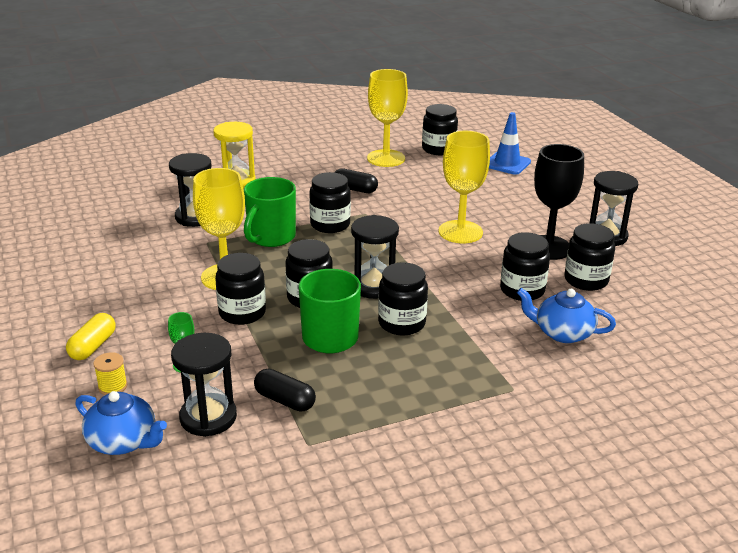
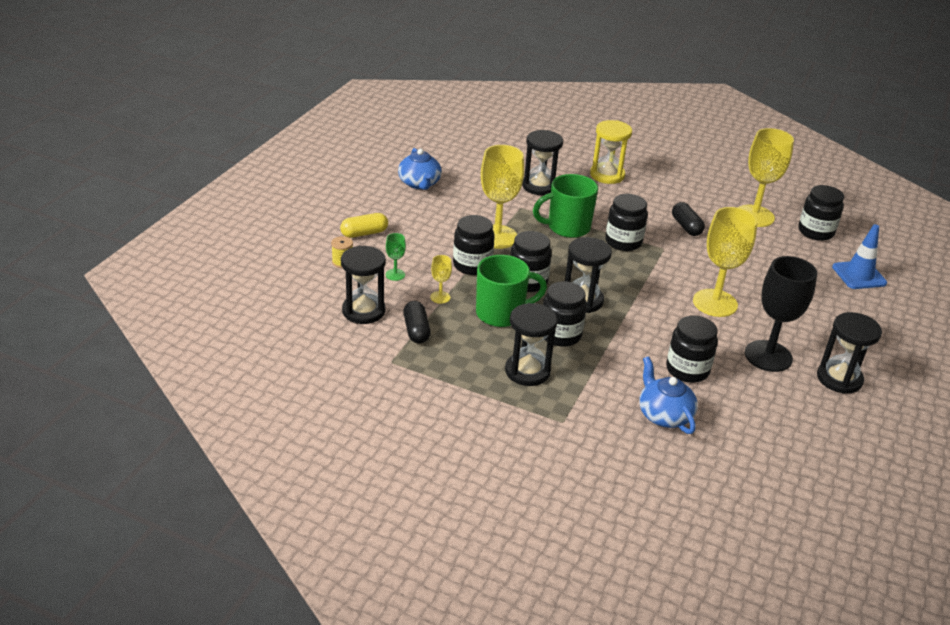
camera: 45 degrees right, 5 degrees up
blue teapot [75,391,167,455] -> blue teapot moved to [398,148,442,190]
black jar [564,223,615,291] -> none
none -> yellow goblet [430,255,452,304]
none -> black hourglass [505,303,558,386]

